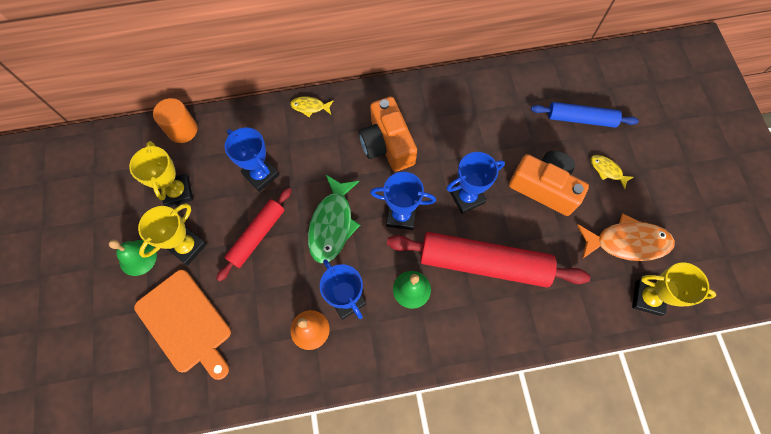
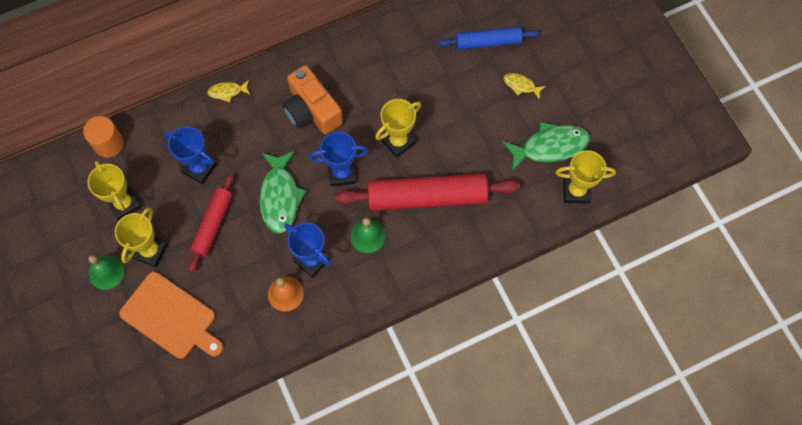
camera: 15 degrees left, 0 degrees up
blue trophy [446,152,505,214] -> yellow trophy [375,99,421,158]
orange camera [509,151,589,216] -> none
orange fish [577,214,675,261] -> green fish [502,122,590,172]

